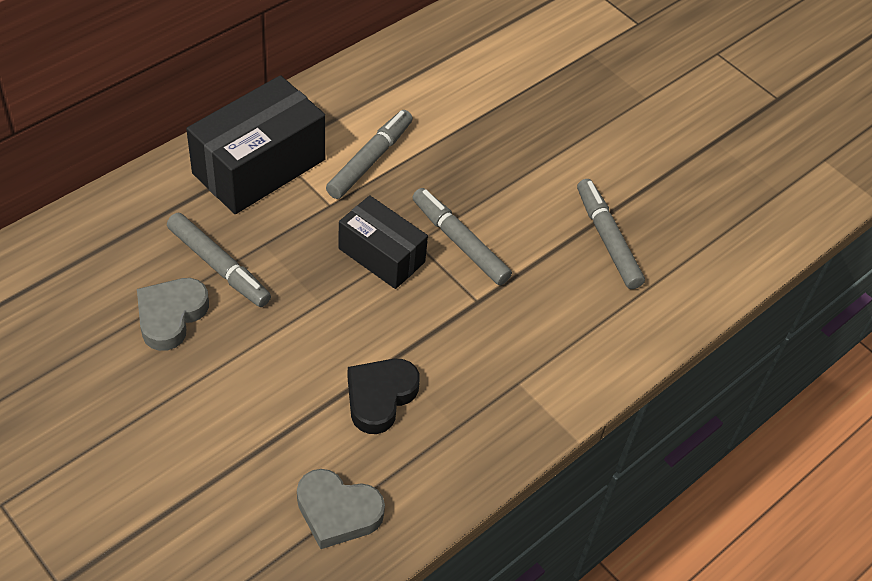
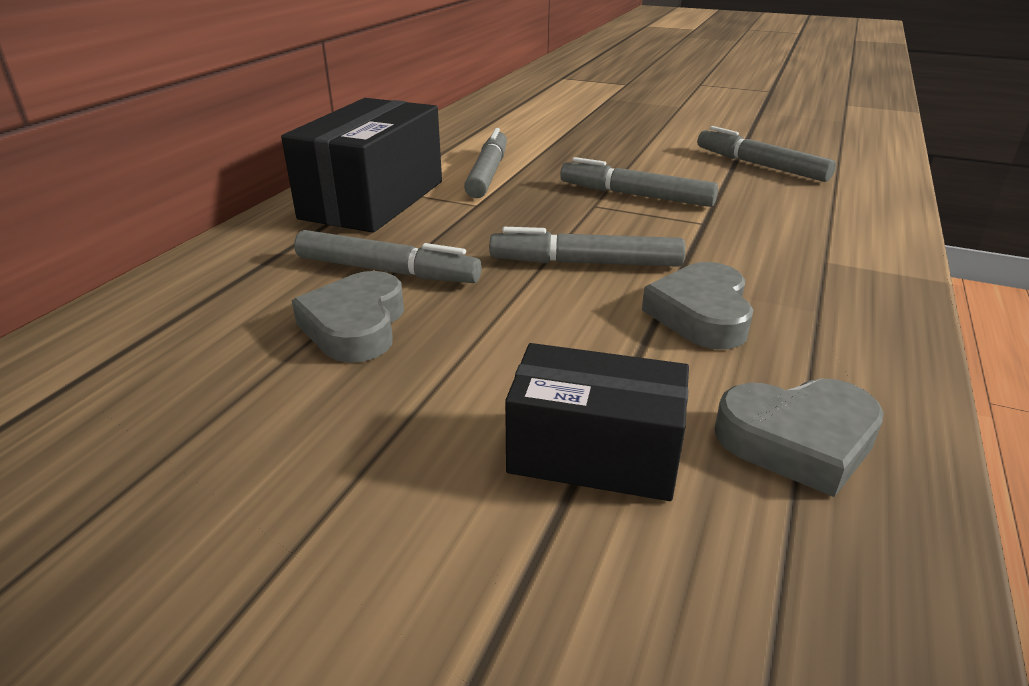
camera: 20 degrees left, 20 degrees down
black box [338,195,428,289] -> black box moved to [505,343,689,501]
black heart [347,359,420,434] -> grey heart [642,262,753,349]
none -> grey marker [489,227,685,267]

